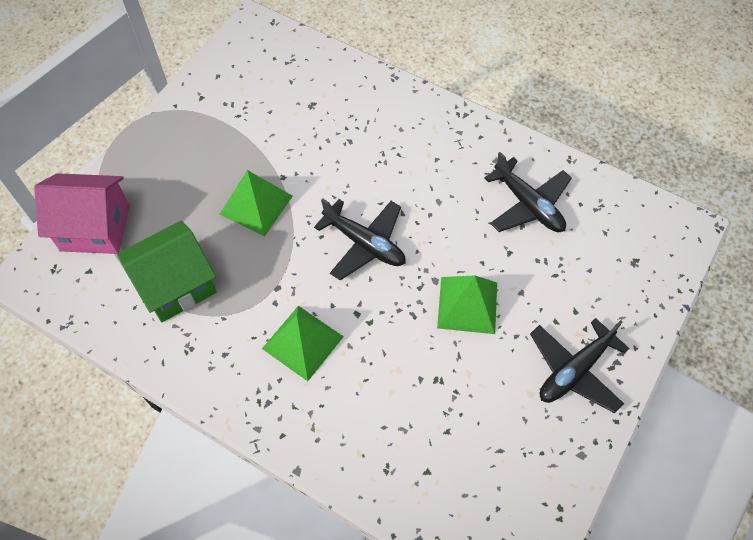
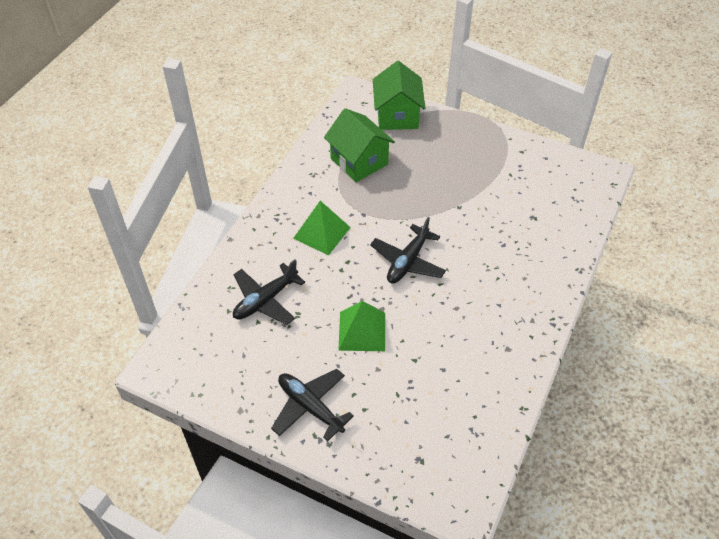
camera: 85 degrees right, 10 degrees down
pink house [34,173,130,254] -> green house [373,61,425,130]
green pyramid [220,170,293,236] -> none
black plane [484,152,572,232] -> black plane moved to [233,259,305,325]

